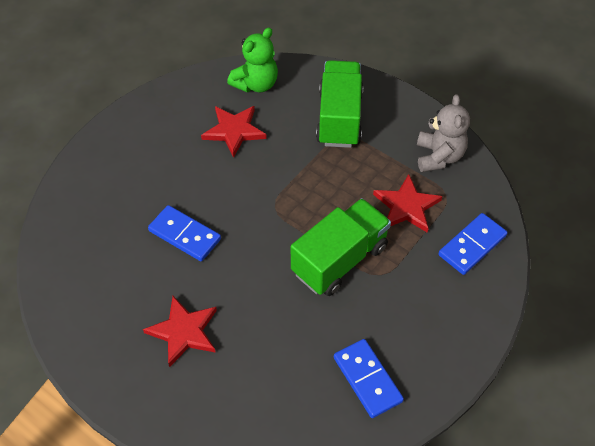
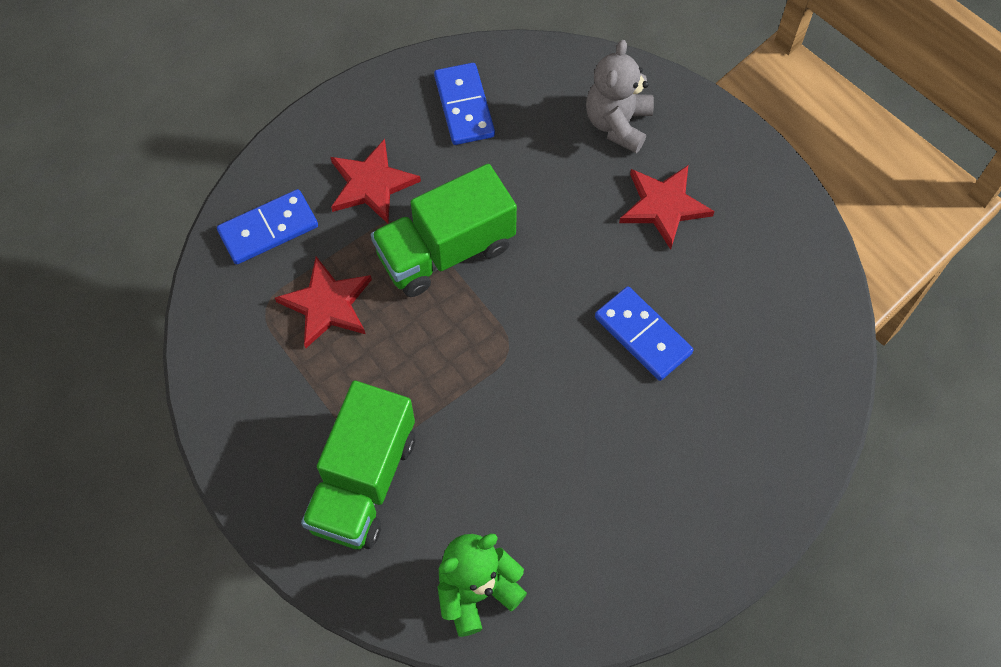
camera: 165 degrees left, 10 degrees up
red star [201,106,267,158] -> red star moved to [331,139,421,223]
grey teddy bear [417,94,470,172] -> grey teddy bear moved to [586,40,654,153]

